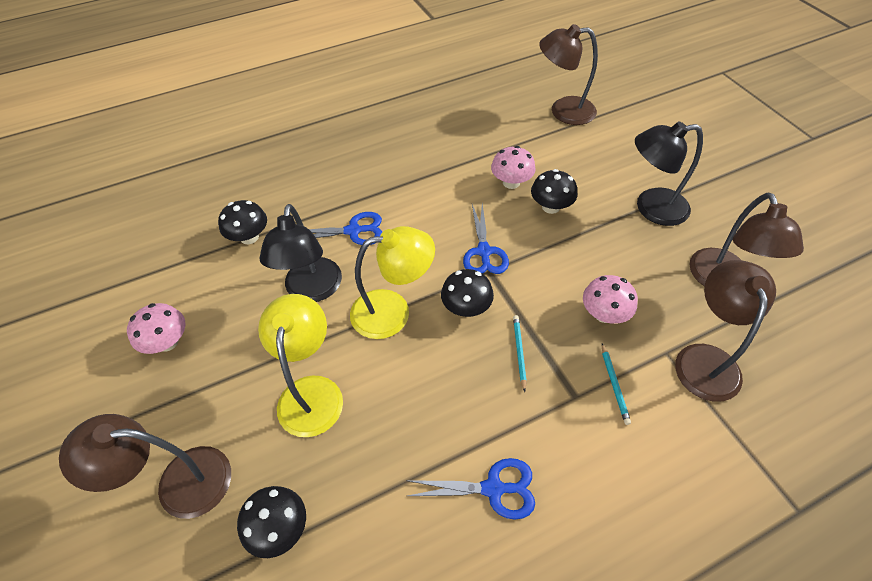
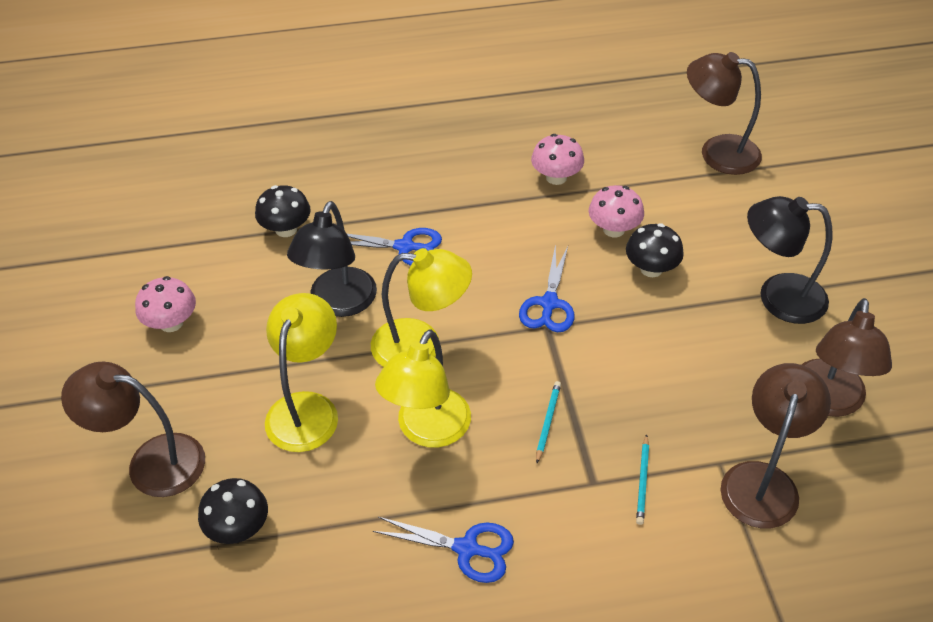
camera: 15 degrees right, 5 degrees down
black mushroom [441,269,494,317] -> none
pink mushroom [583,275,638,324] -> pink mushroom moved to [531,134,584,185]
none -> yellow lamp [375,329,471,448]

